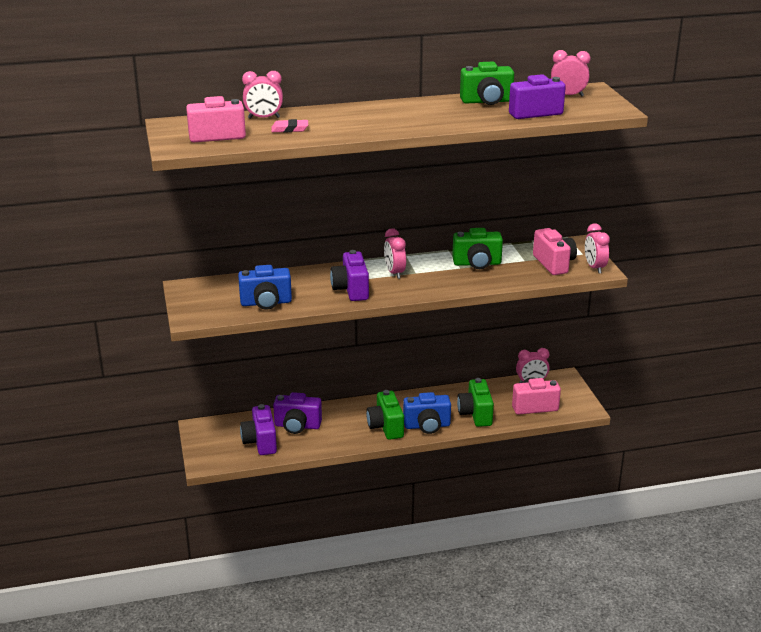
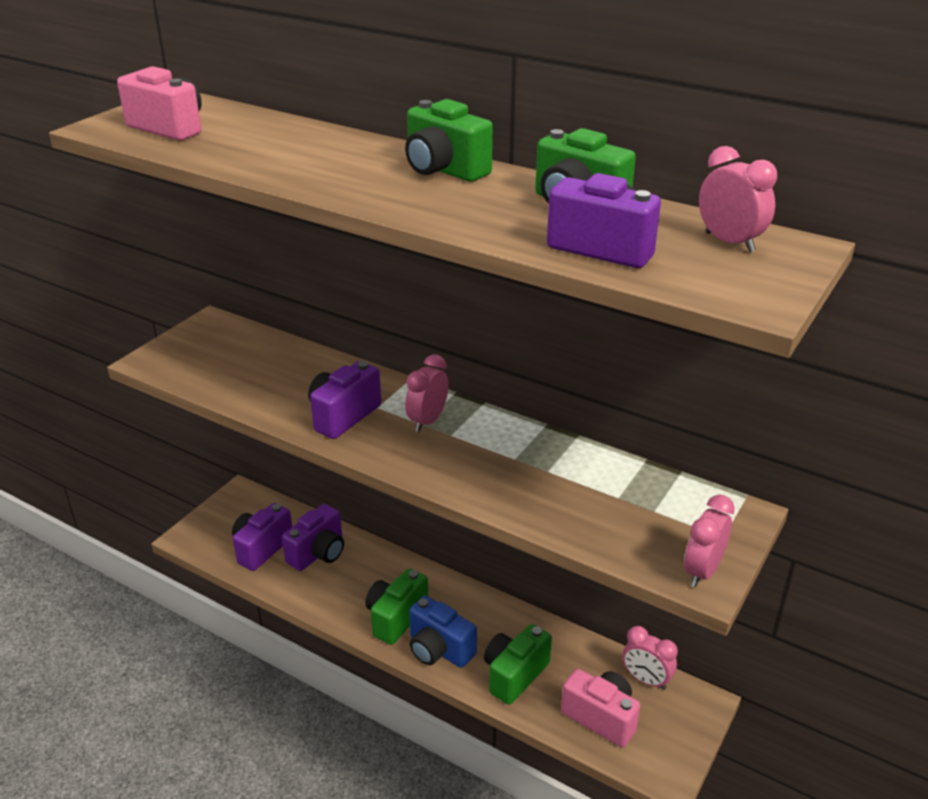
camera: 45 degrees right, 5 degrees up
blue camera [238,265,292,310] -> none
pink clock [242,71,283,119] -> none
pink eraser [271,119,308,133] -> none
purple camera [273,392,322,434] -> purple camera turned 105 degrees counterclockwise [282,504,344,571]
green camera [452,228,503,269] -> green camera moved to [405,99,493,182]
pink camera [533,228,577,275] -> none

